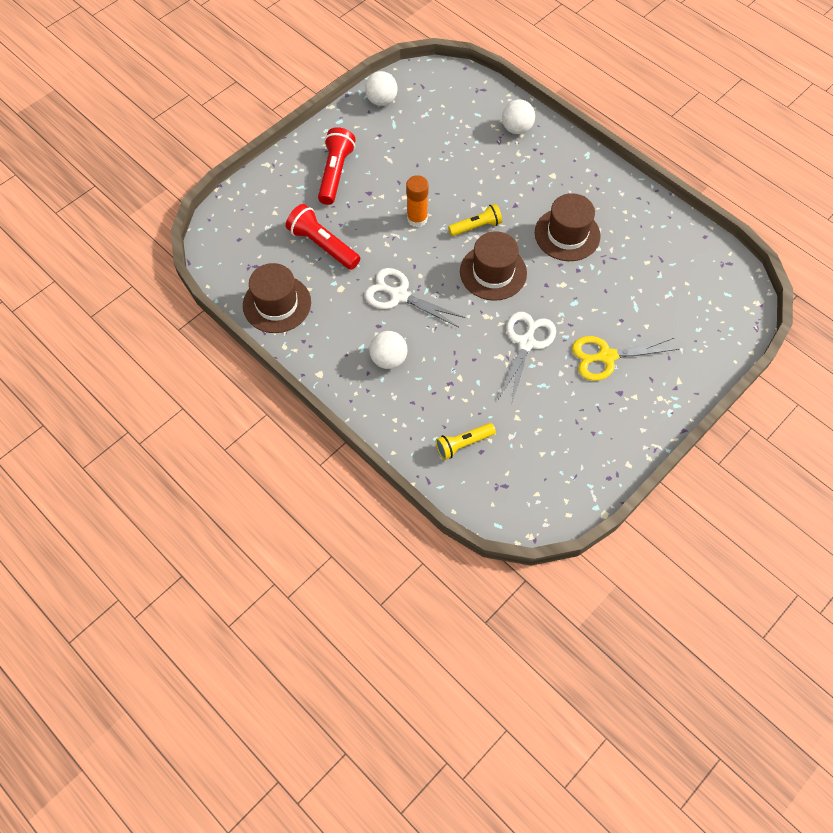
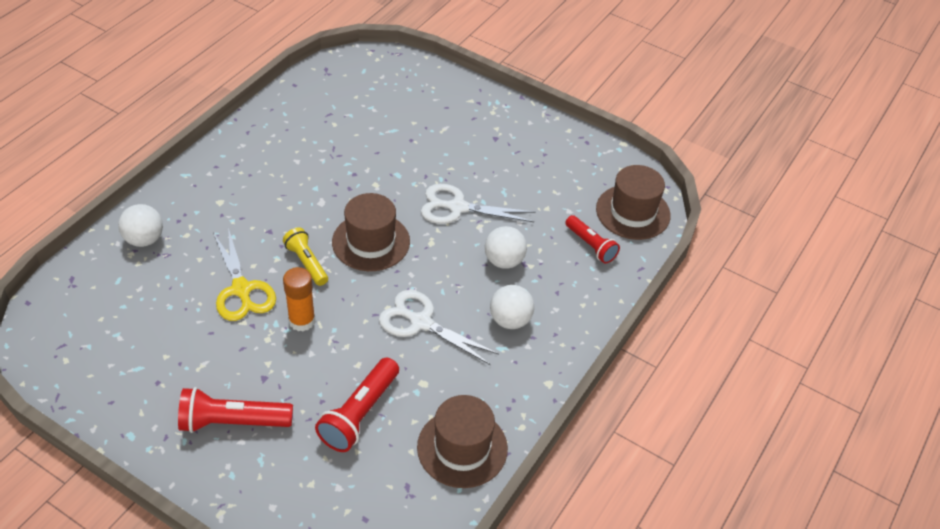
camera: 105 degrees left, 15 degrees down
white ball [365,71,398,106] -> white ball moved to [485,226,527,269]
white scissors [365,268,465,327] -> white scissors turned 105 degrees clockwise [379,290,499,365]
yellow flashlight [436,423,496,460] -> red flashlight [565,215,620,263]
brown hat [535,193,601,261] -> brown hat moved to [596,165,671,240]
yellow scissors [572,336,679,381] -> yellow scissors moved to [213,228,276,321]

